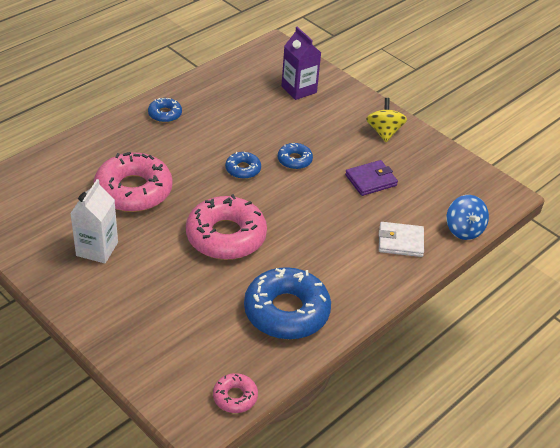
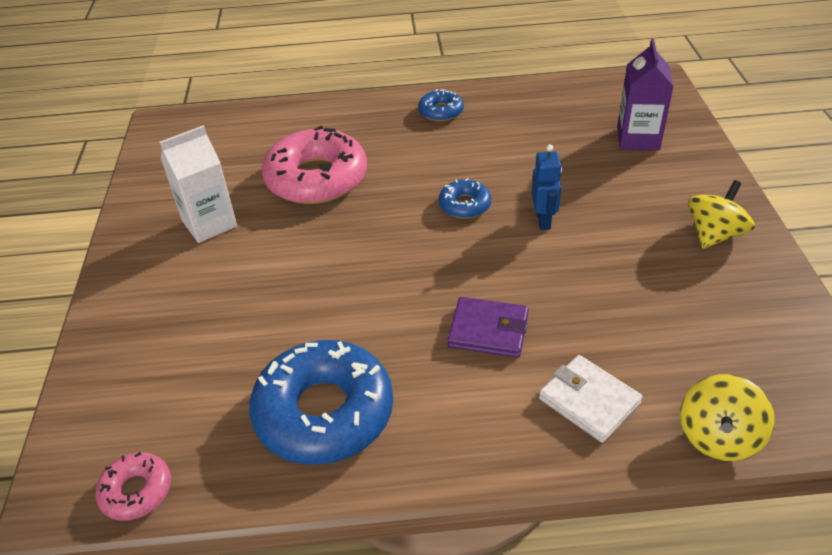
camera: 45 degrees right, 0 degrees up
pink donut [186,194,267,260] -> none
blue donut [278,143,313,169] -> blue robot [532,144,562,230]
purple wallet [345,160,398,196] -> purple wallet moved to [448,297,529,358]
blue spinning top [446,195,489,240] -> yellow spinning top [680,374,775,461]

